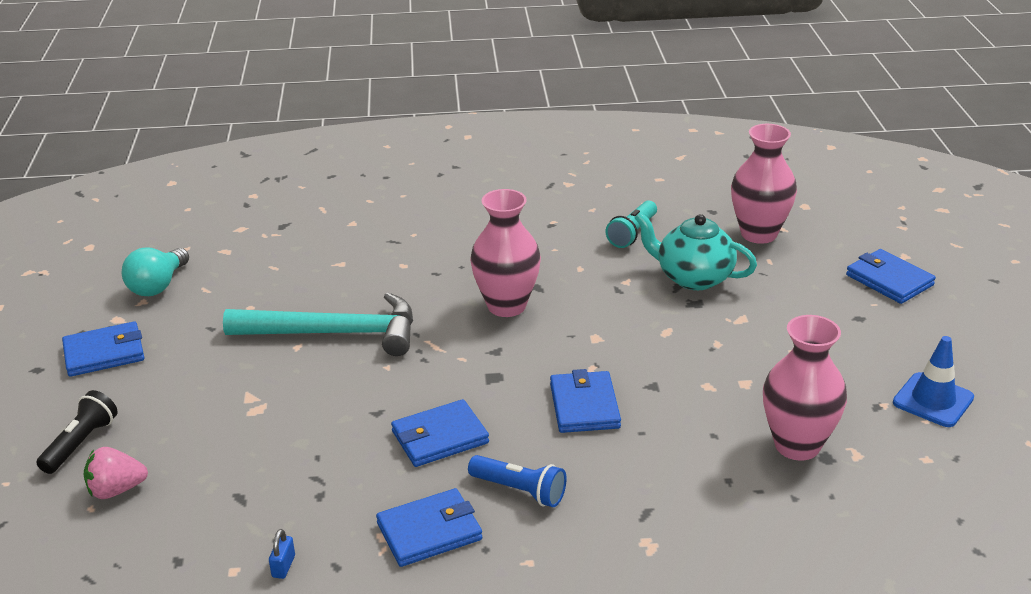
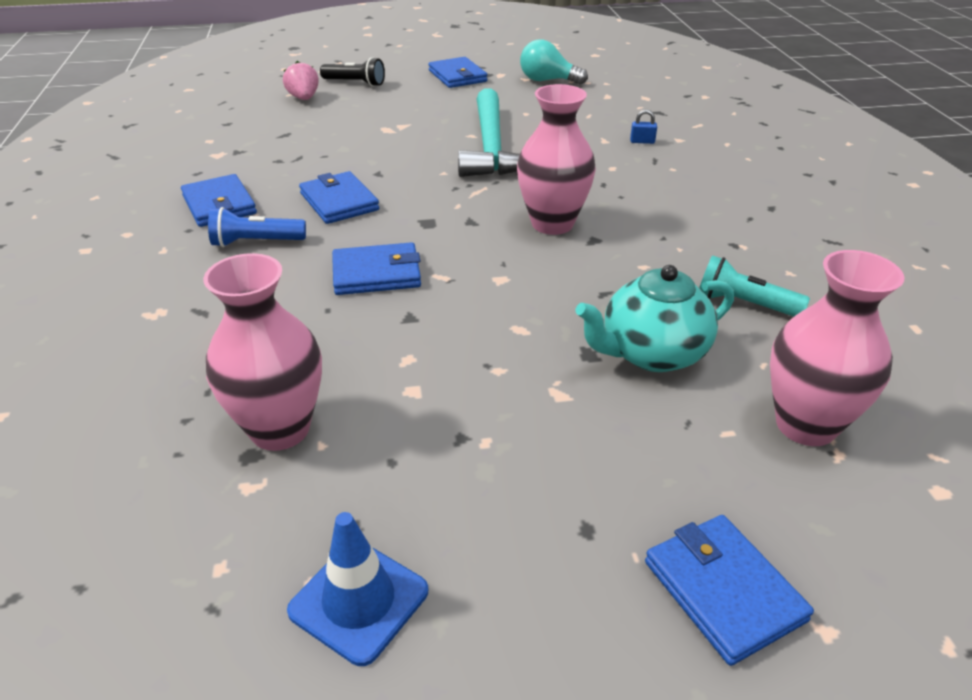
camera: 85 degrees right, 5 degrees up
blue padlock [269,529,295,579] -> blue padlock moved to [630,110,657,144]
blue flashlight [468,455,567,507] -> blue flashlight turned 60 degrees clockwise [208,207,306,247]
turquoise teapot [634,212,757,290] -> turquoise teapot turned 135 degrees counterclockwise [576,265,734,372]
blue wallet [846,249,936,304] -> blue wallet turned 75 degrees counterclockwise [645,515,814,666]

